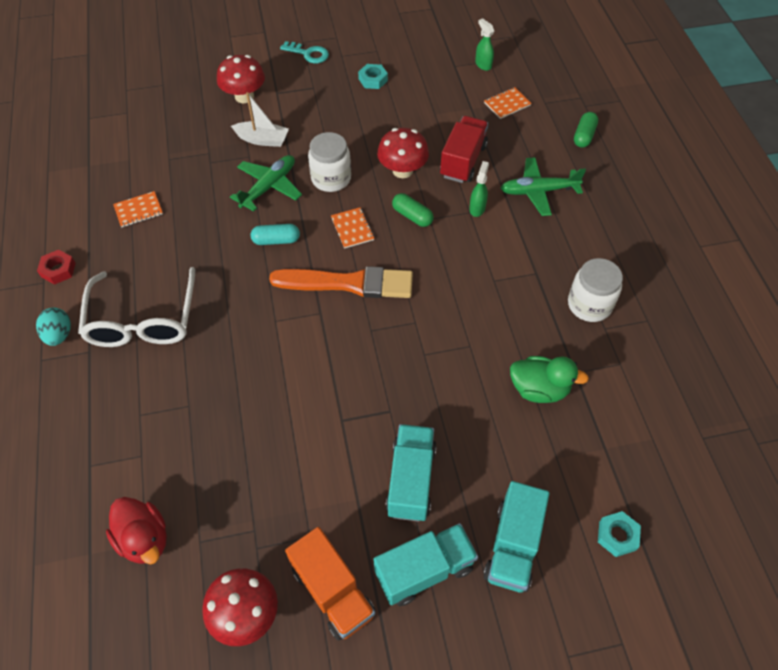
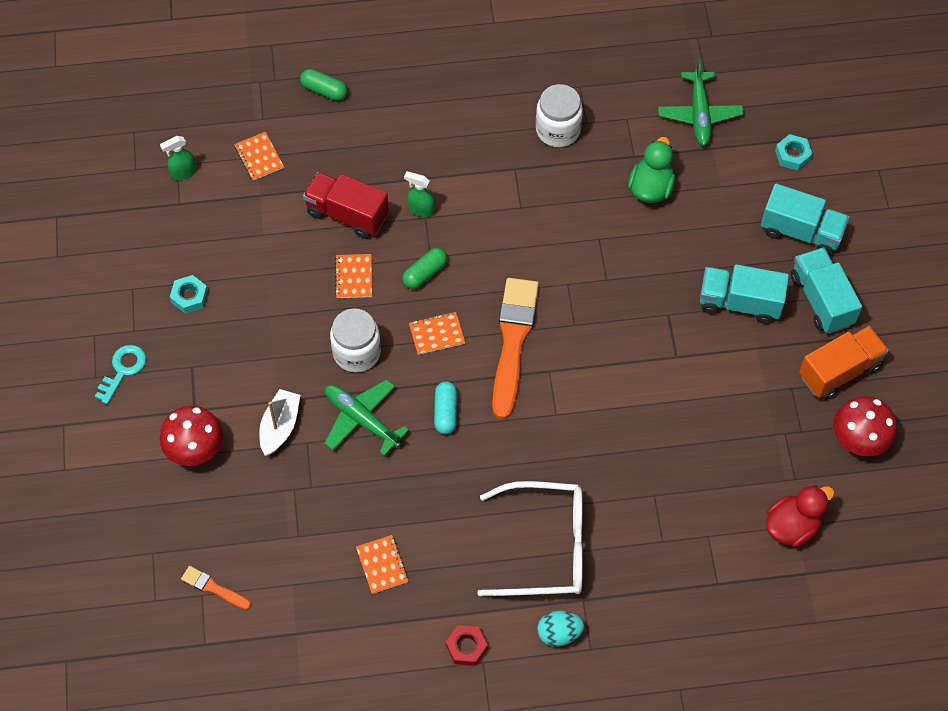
camera: 85 degrees left, 5 degrees up
red mushroom [377,128,429,178] -> orange notebook [335,254,372,298]
green plane [500,157,586,216] -> green plane moved to [658,59,744,146]
none -> orange brush [181,566,251,610]

